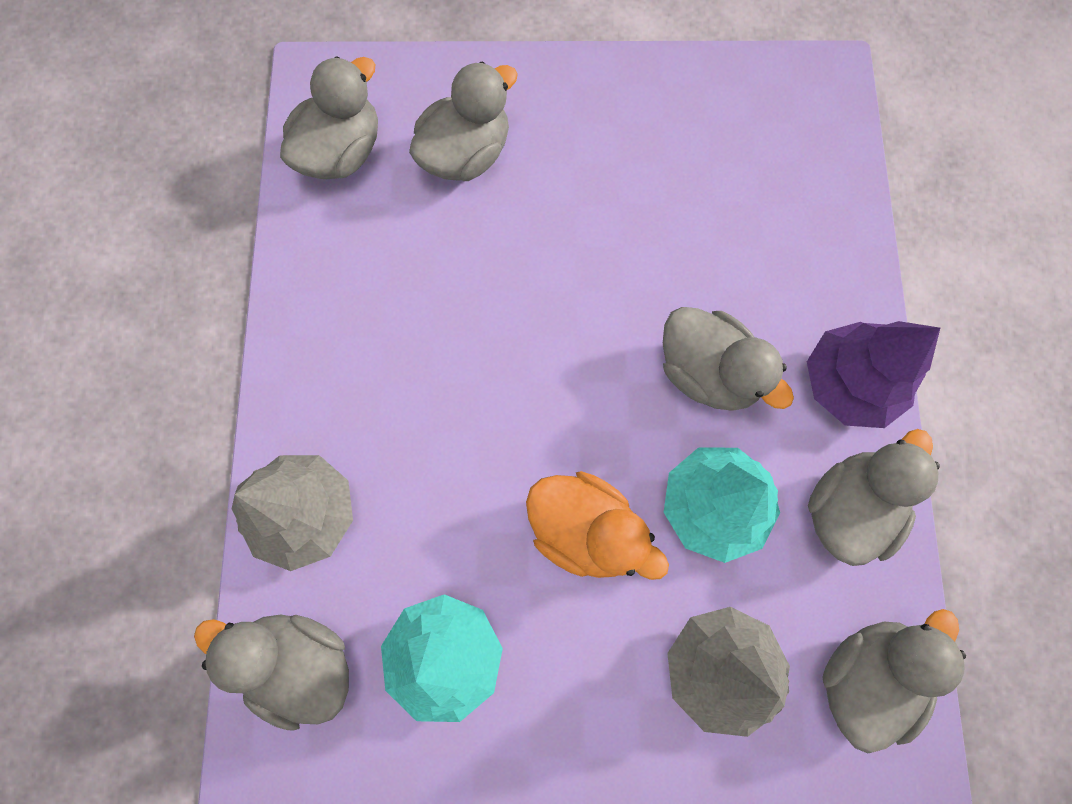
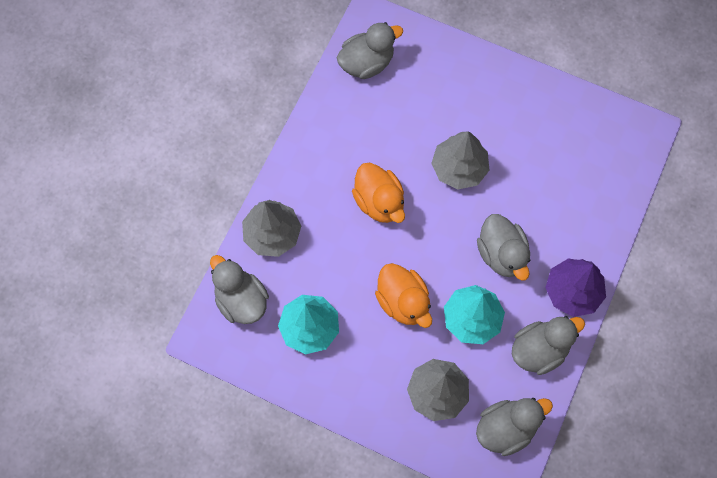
camera: 25 degrees right, 5 degrees down
grey duck [409,62,518,181] -> none
none -> orange duck [352,163,405,223]
none -> grey tree [431,132,489,189]

